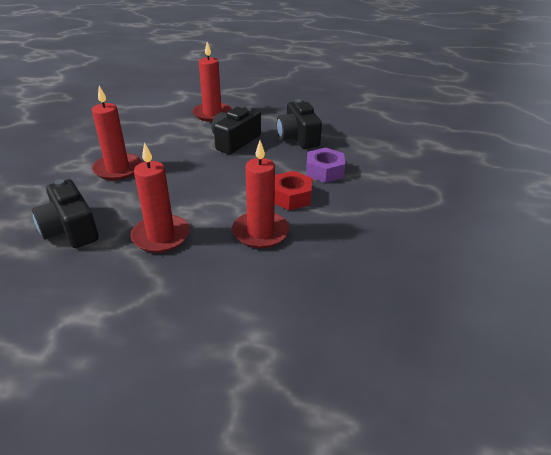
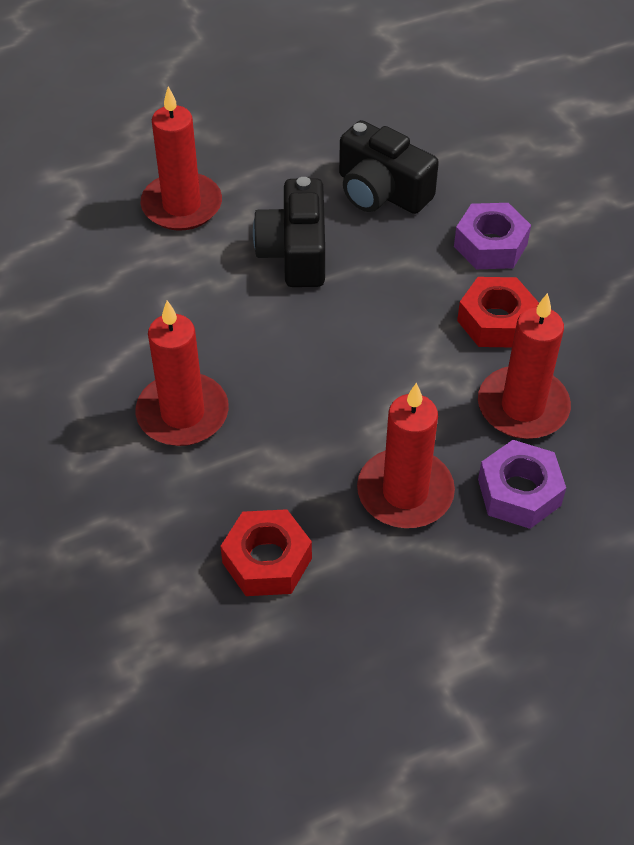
camera: 35 degrees left, 15 degrees up
black camera [32,179,99,248] -> red nut [221,509,312,596]
none -> purple nut [478,440,566,529]

